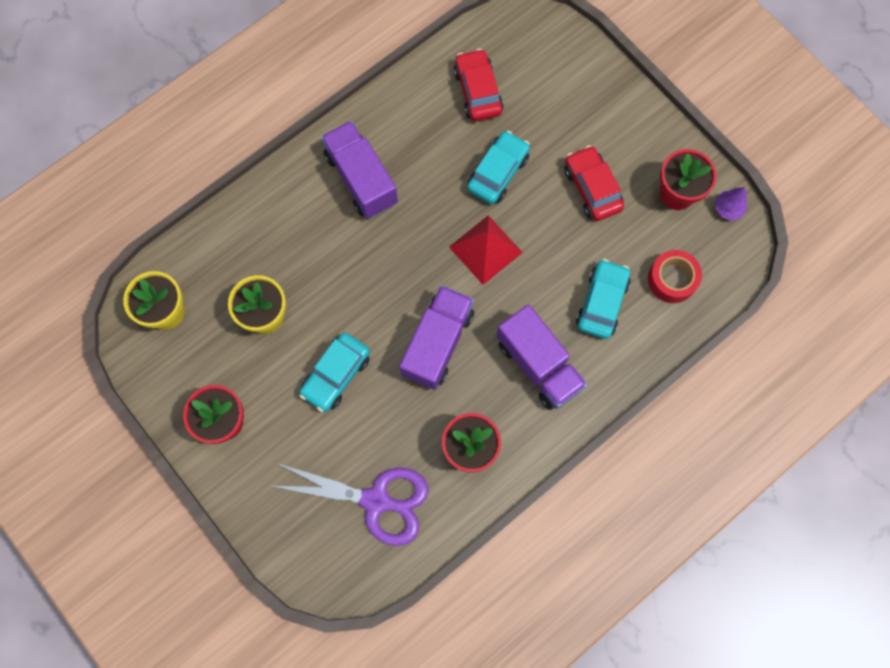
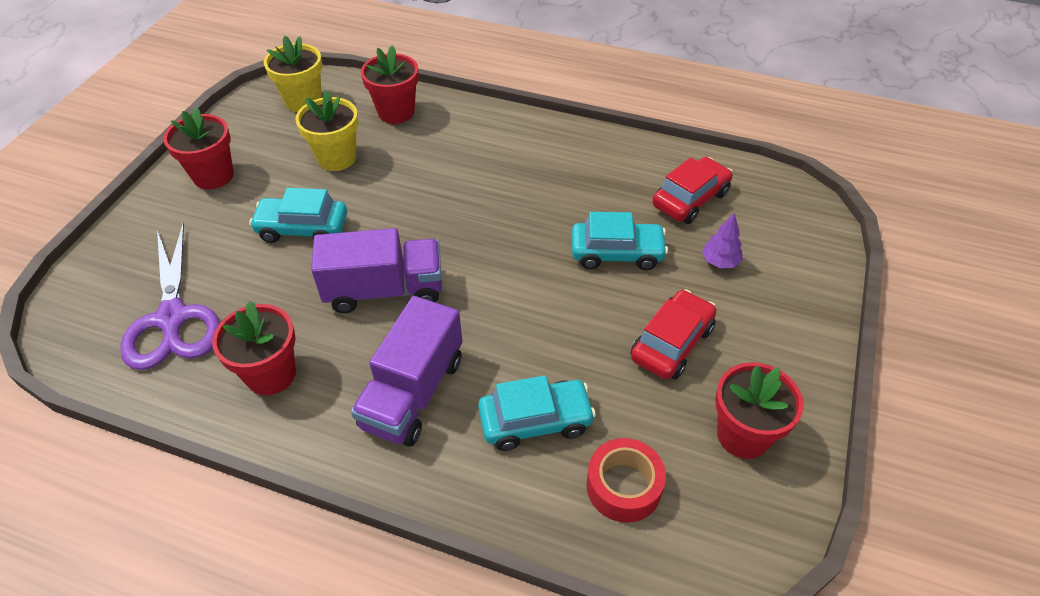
camera: 60 degrees right, 25 degrees down
purple truck [321,121,398,219] -> none
red pyramid [449,215,523,285] -> none
purple tree [715,187,748,221] -> purple tree moved to [702,213,743,268]
none -> red flower pot [361,46,419,124]

